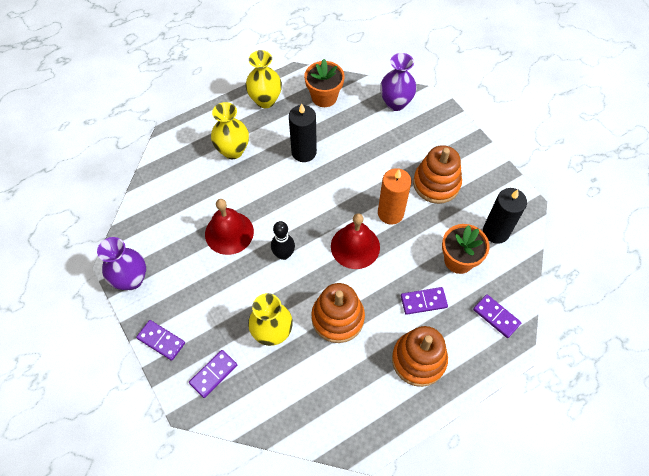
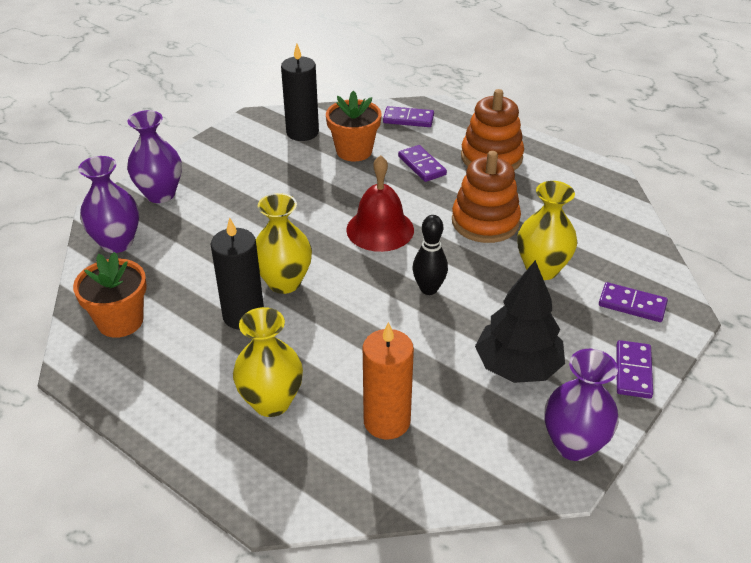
camera: 110 degrees left, 20 degrees down
red bell [205,199,254,255] -> none
yellow vase [246,50,282,108] -> yellow vase moved to [256,193,312,294]
orange candle [378,168,411,225] -> orange candle moved to [363,322,414,440]
orange stacking toy [413,145,462,204] -> none
purple domino [473,294,521,338] -> purple domino turned 75 degrees clockwise [383,106,434,127]
none -> purple vase [127,110,182,203]
none -> black tree [475,260,565,383]

